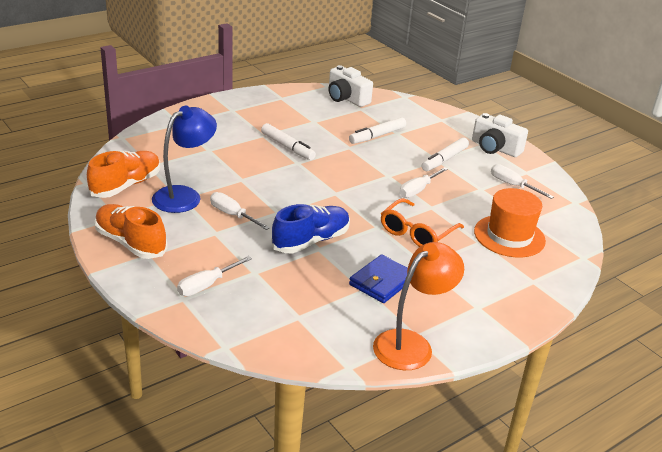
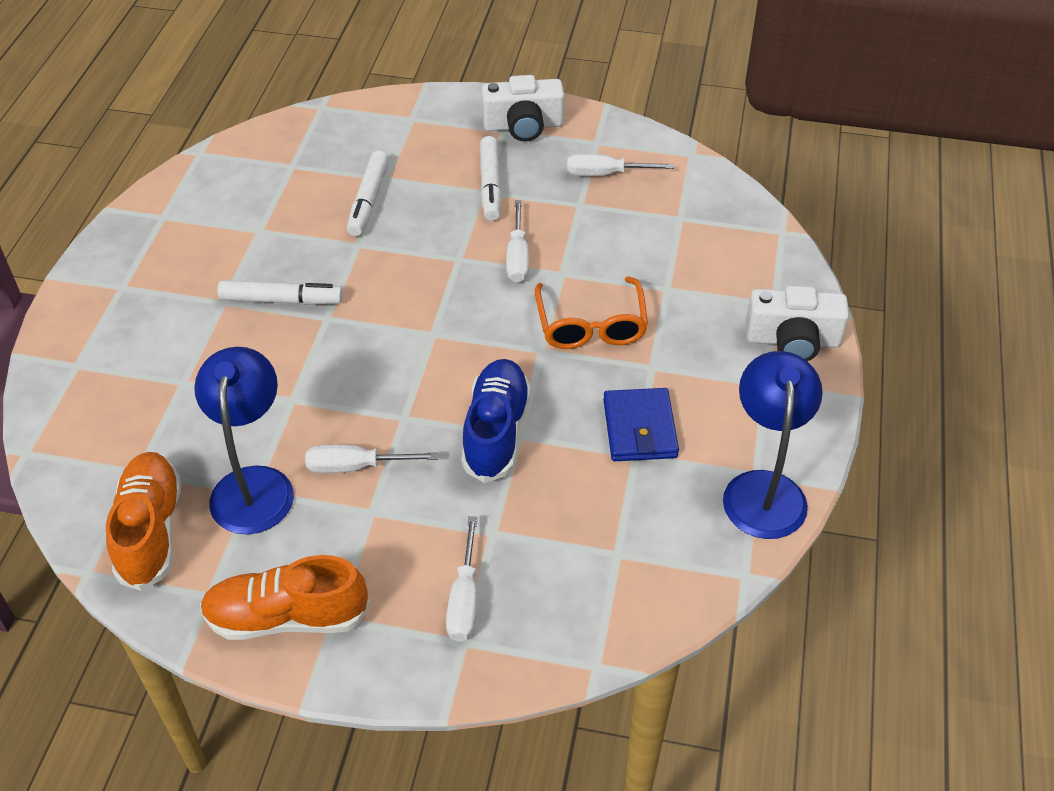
camera: 40 degrees left, 15 degrees up
white camera [329,65,373,107] -> white camera moved to [746,286,849,361]
orange lamp [373,242,464,370] -> blue lamp [723,351,823,539]
orange hat [474,188,546,257] -> none

